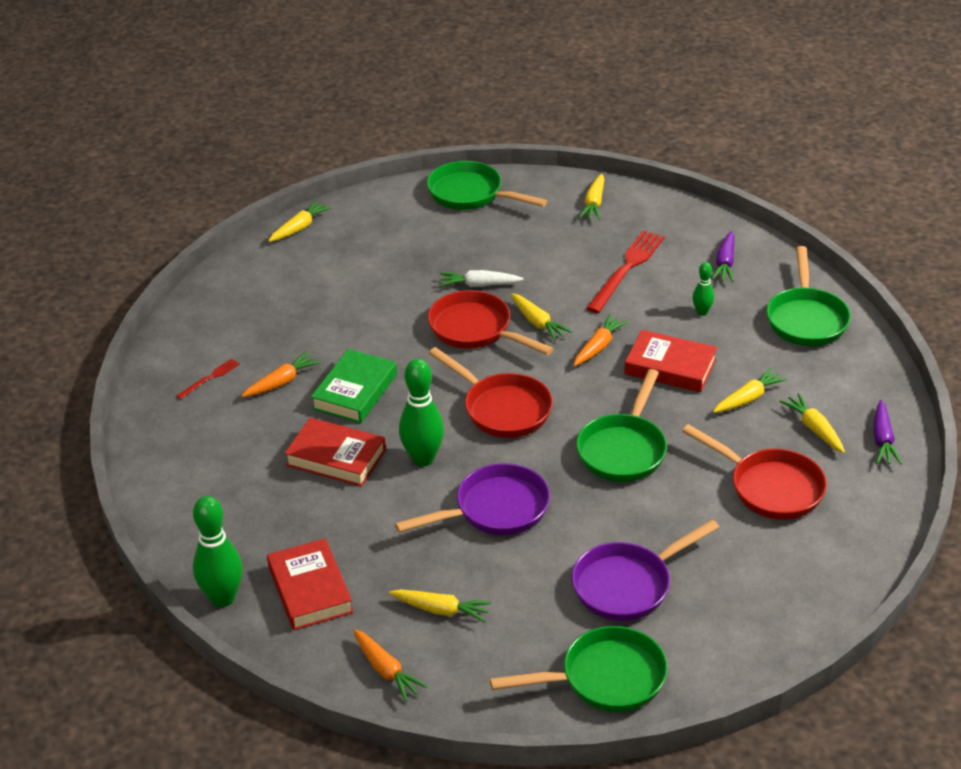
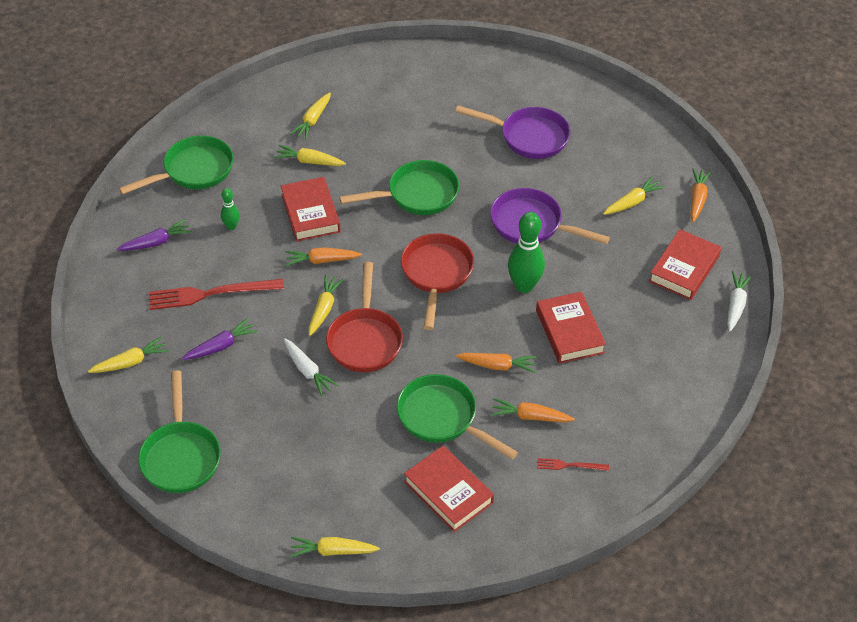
camera: 130 degrees left, 10 degrees up
green bowling pin [193,496,243,607] -> white carrot [727,271,752,332]
green book [311,349,397,423] -> orange carrot [456,353,537,373]
yellow carrot [389,589,492,622] -> yellow carrot turned 75 degrees clockwise [603,177,665,215]
green pan [490,626,668,712] -> green pan moved to [397,374,518,460]
red pan [682,424,827,520] -> none
purple carrot [873,400,902,465] -> purple carrot moved to [182,318,258,360]
none -> red book [404,445,494,532]

